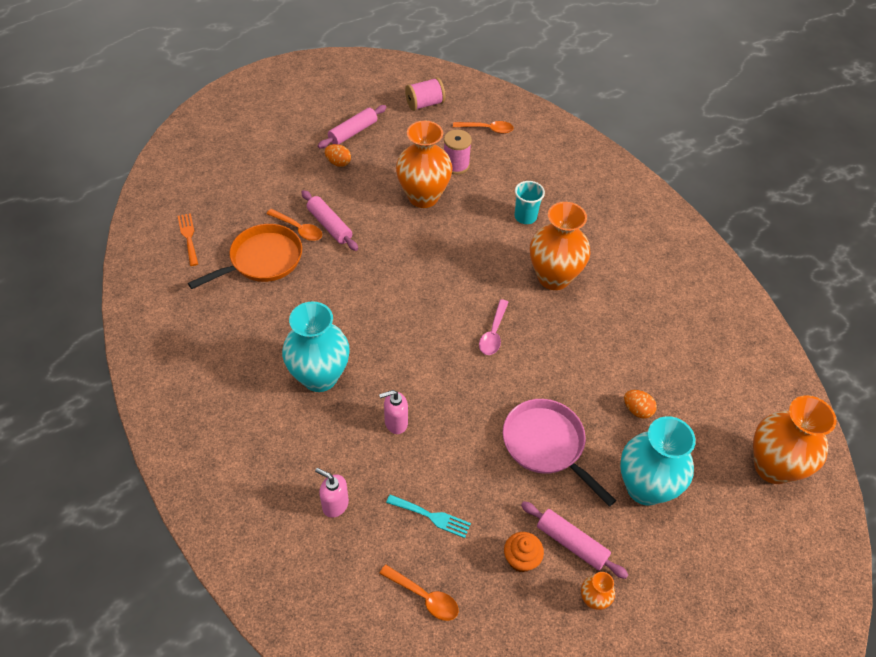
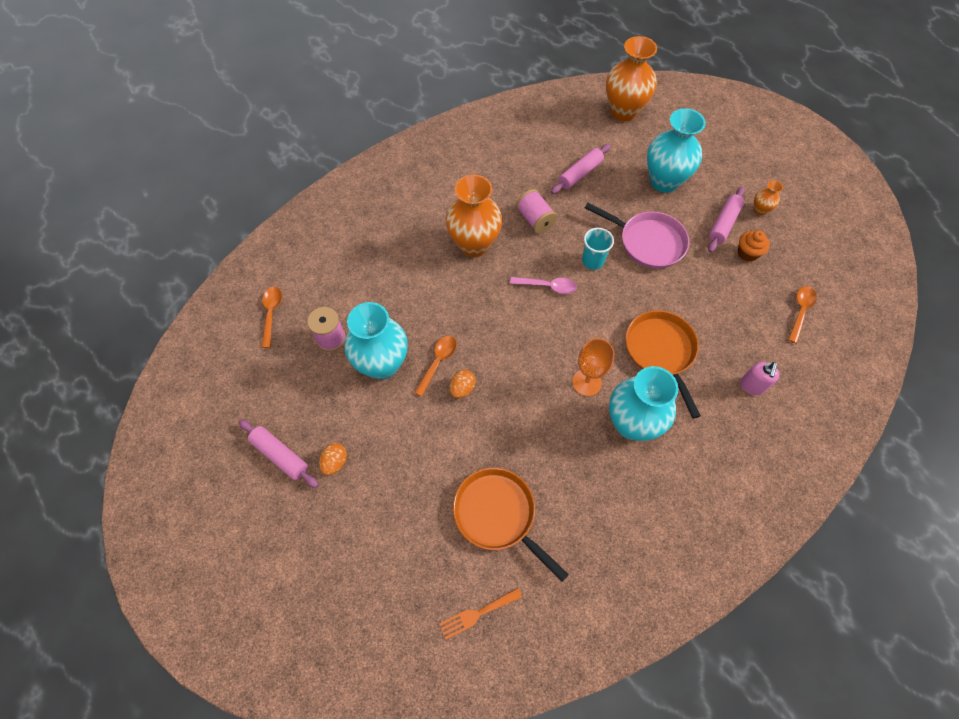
camera: 95 degrees left, 10 degrees up
orange spoon [266,209,322,241] -> orange spoon moved to [414,336,457,397]
pink rolling pin [302,190,358,251] -> pink rolling pin moved to [551,144,611,194]
pink soap dispenser [379,390,408,434] -> orange pan [625,310,701,419]
turquoise fork [386,494,471,538] -> none
orange vase [396,121,453,208] -> turquoise vase [344,302,408,380]
pink spool [405,77,445,111] -> pink spool moved to [516,189,557,234]
pink pan [503,399,616,507] -> pink pan turned 105 degrees counterclockwise [585,203,689,269]
turquoise cup [515,181,545,224] -> turquoise cup moved to [582,228,614,270]
orange egg [624,390,657,419] -> orange egg moved to [450,370,476,398]
none -> orange goblet [572,338,615,396]

